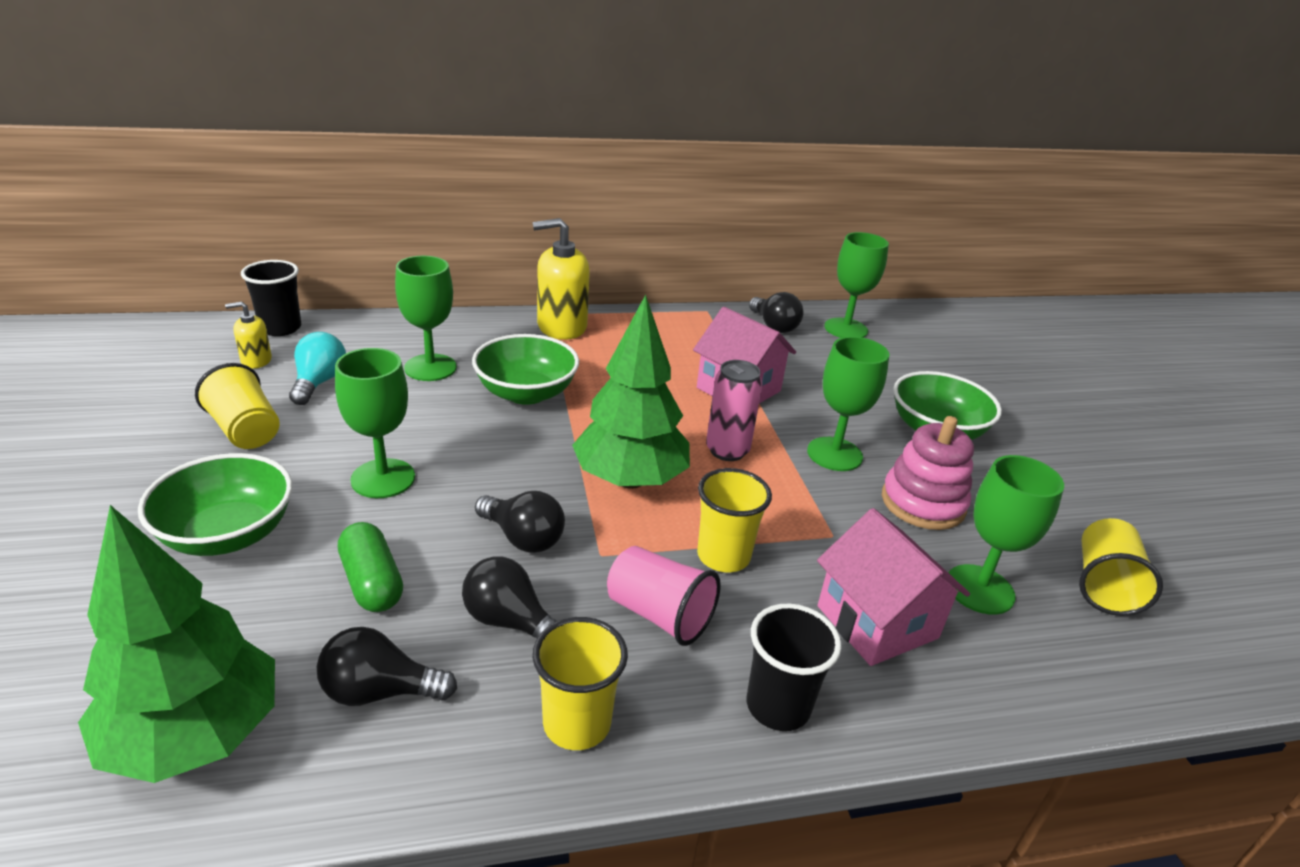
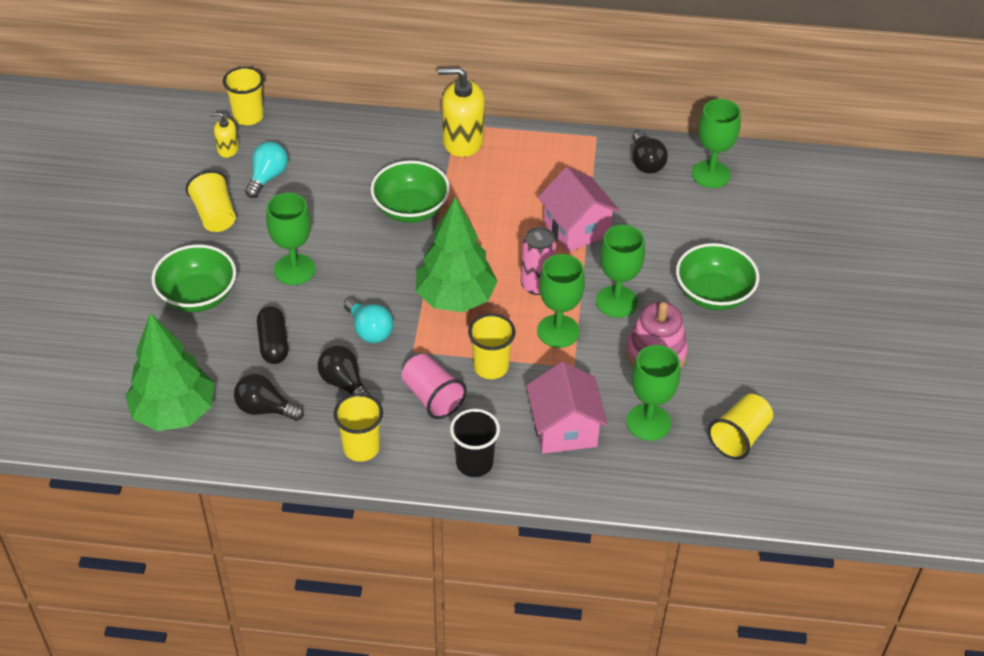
camera: 20 degrees right, 15 degrees up
black cup [241,260,301,336] -> yellow cup [223,66,264,125]
green capsule [338,522,403,612] -> black capsule [257,306,288,364]
green goblet [395,256,457,381] -> green goblet moved to [537,254,585,348]
black light bulb [475,491,565,553] -> turquoise light bulb [344,298,393,343]

